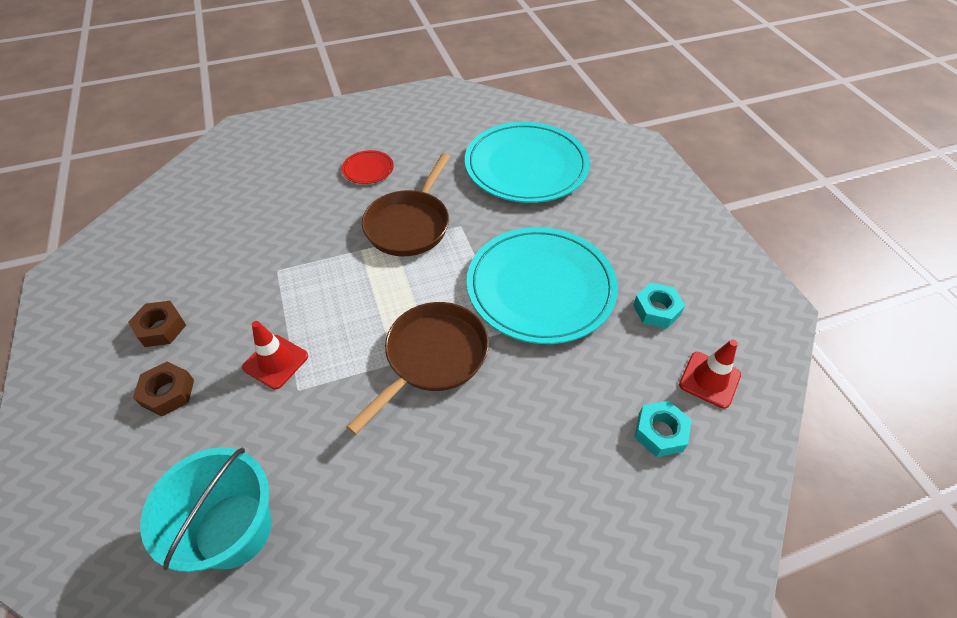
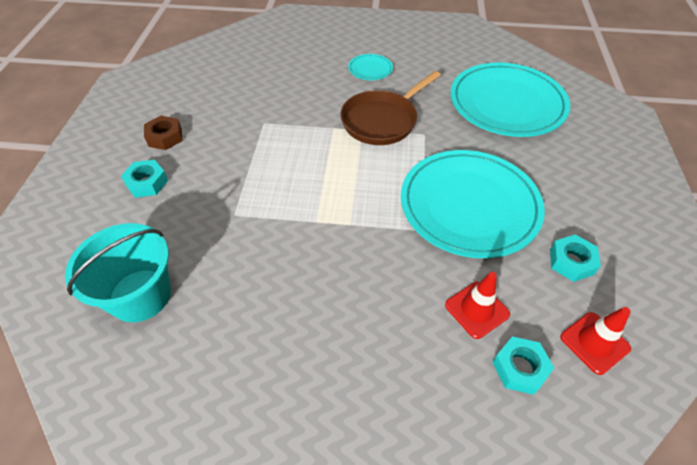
camera: 25 degrees right, 0 degrees up
brown nut [133,362,194,417] -> turquoise nut [121,160,168,198]
red traffic cone [242,321,308,389] -> red traffic cone moved to [445,272,510,339]
red plate [342,150,394,184] -> turquoise plate [348,54,393,80]
brown pan [346,302,489,435] -> none

